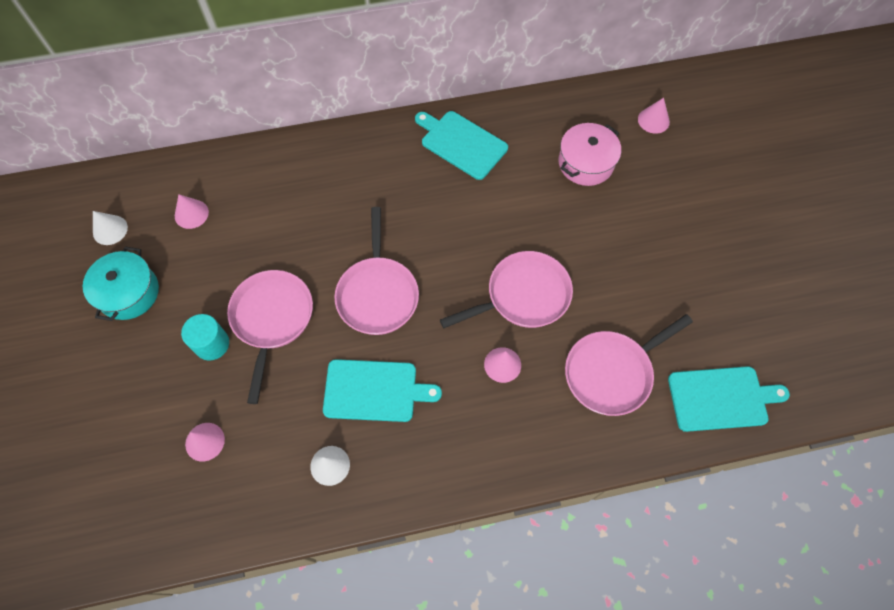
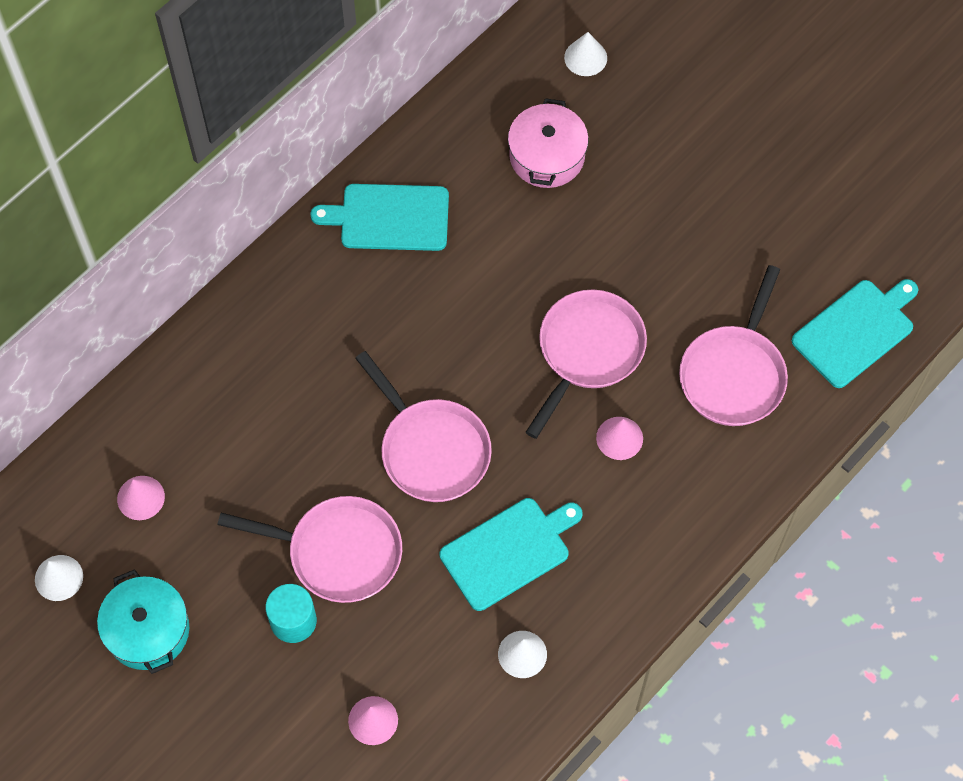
camera: 35 degrees left, 0 degrees up
pink pan [227,270,313,404] -> pink pan turned 135 degrees clockwise [218,496,402,603]
pink cone [638,98,670,134] -> white cone [564,32,607,76]

